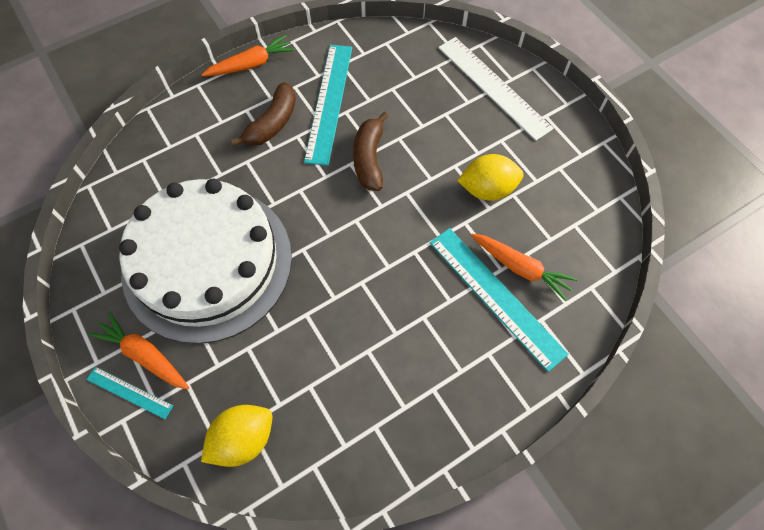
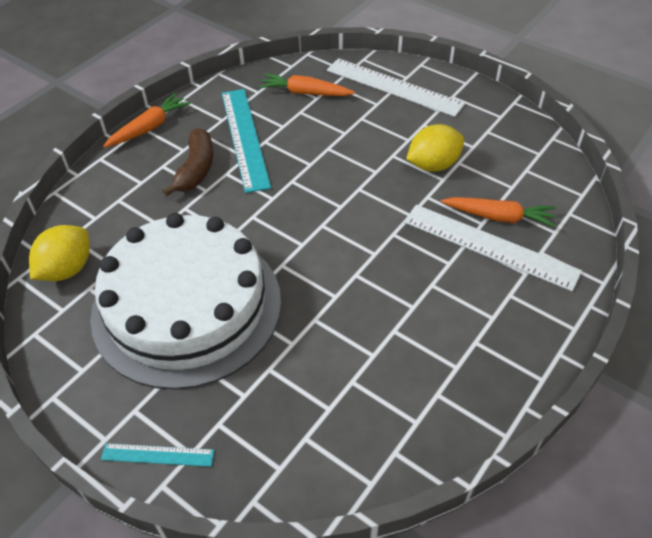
camera: 20 degrees left, 15 degrees down
orange carrot [89,312,189,390] -> orange carrot moved to [259,73,355,96]
yellow lemon [201,405,272,467] -> yellow lemon moved to [29,225,90,281]
brown banana [353,112,389,191] -> none
turquoise ruler [430,228,569,372] -> white ruler [404,205,582,291]

